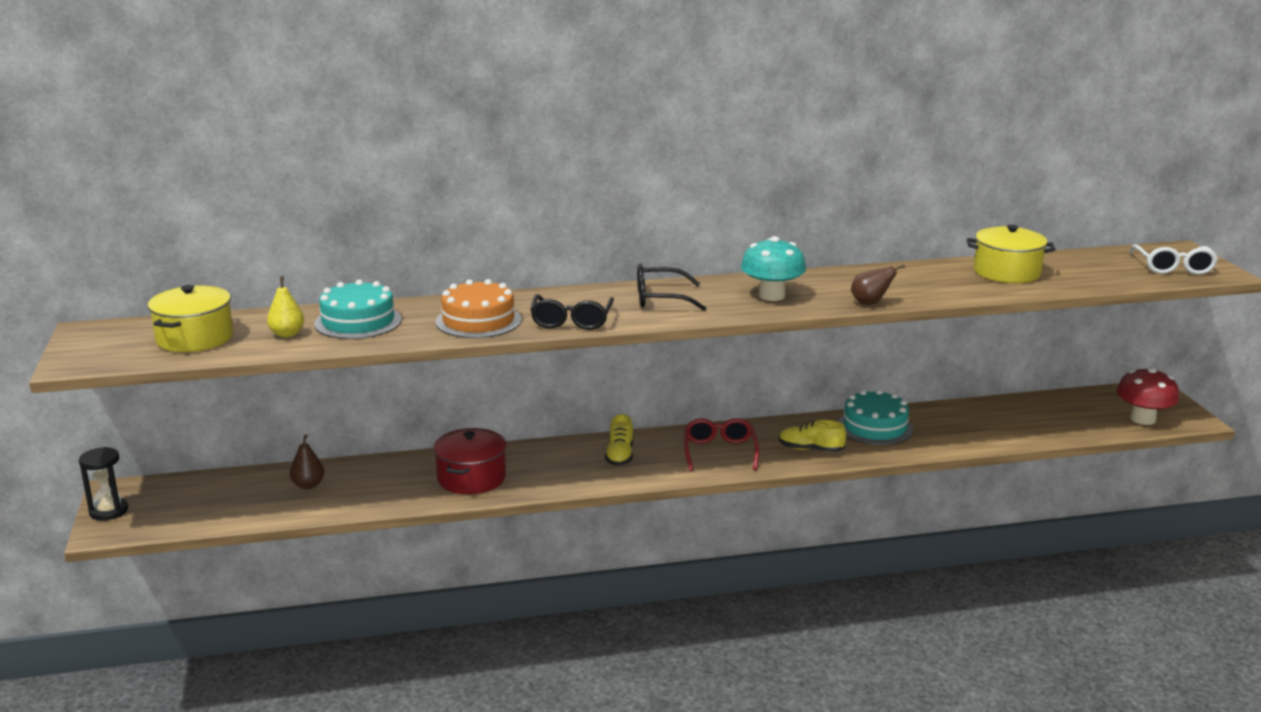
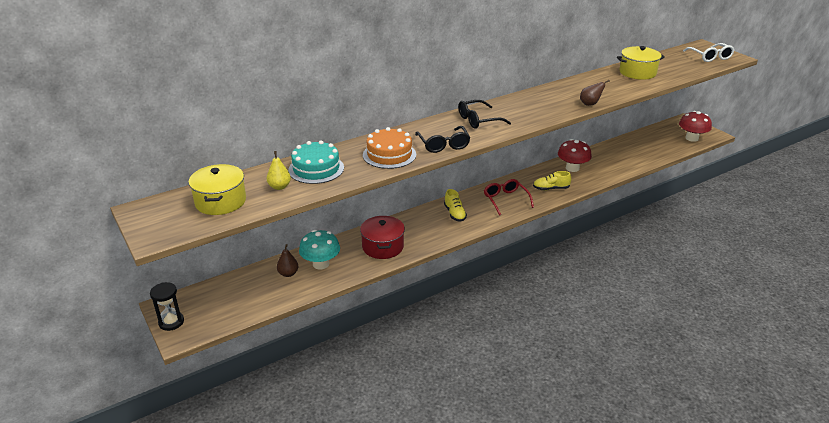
camera: 20 degrees left, 10 degrees up
turquoise mushroom [741,236,806,301] -> turquoise mushroom moved to [299,230,340,269]
turquoise cake [838,389,913,445] -> red mushroom [558,139,592,172]

